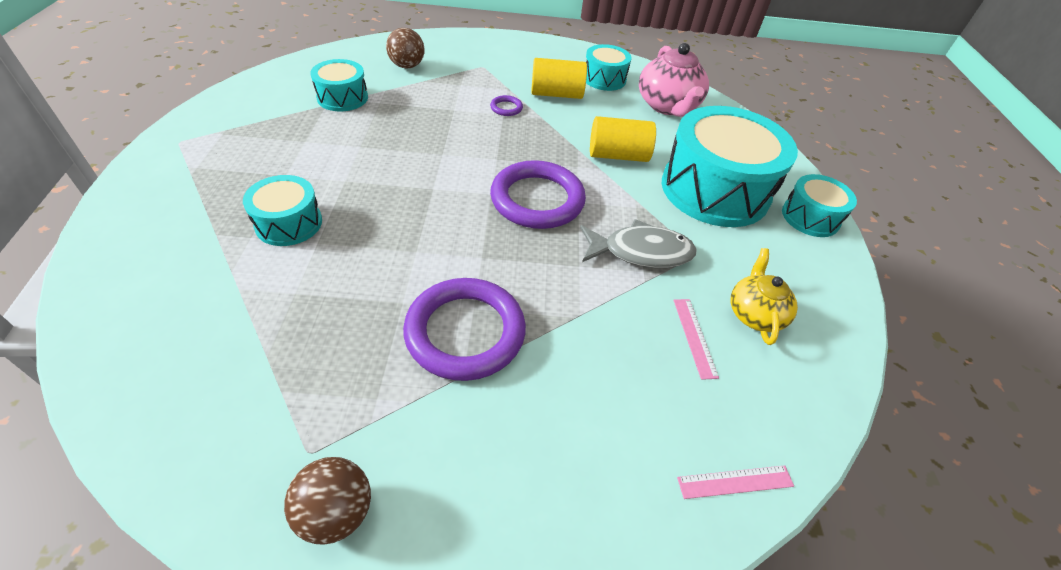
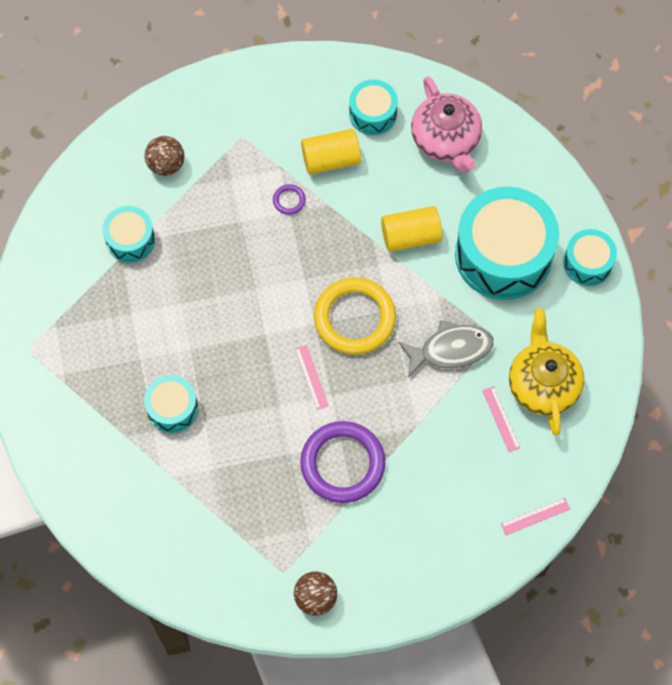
camera: 10 degrees left, 20 degrees up
purple ring [490,160,586,229] -> yellow ring [314,277,396,355]
yellow teapot [731,248,798,345] -> yellow teapot [509,308,584,435], size x1.61
none -> pink ruler [295,345,329,410]

